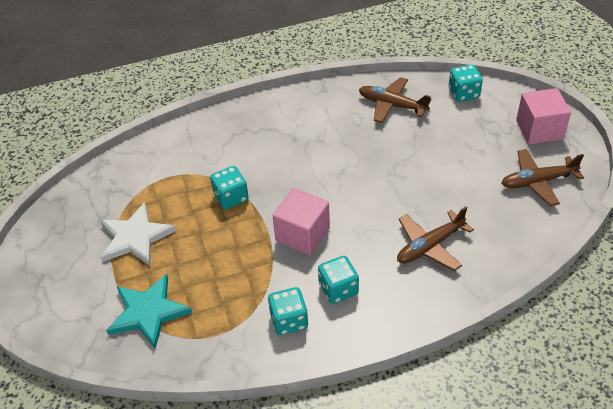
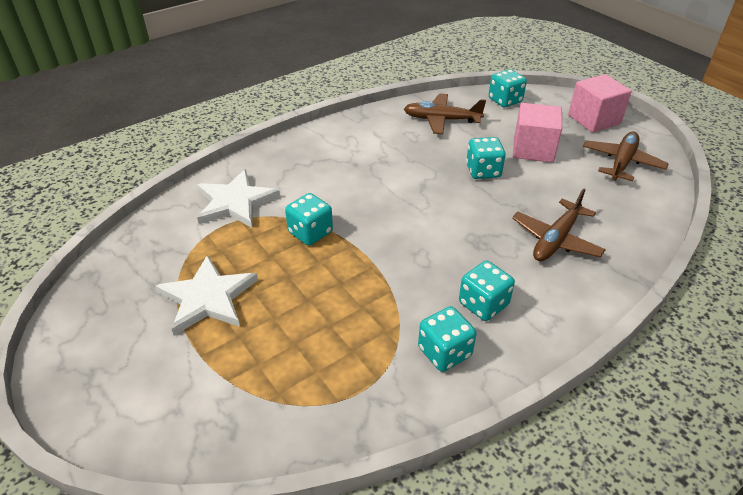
camera: 20 degrees left, 5 degrees down
turquoise star [106,274,192,349] -> none
pink cube [272,188,330,255] -> pink cube moved to [513,103,562,163]
brown plane [501,149,584,206] -> brown plane turned 150 degrees clockwise [583,131,669,181]
none -> white star [197,169,280,228]
none -> turquoise dice [466,137,506,179]

